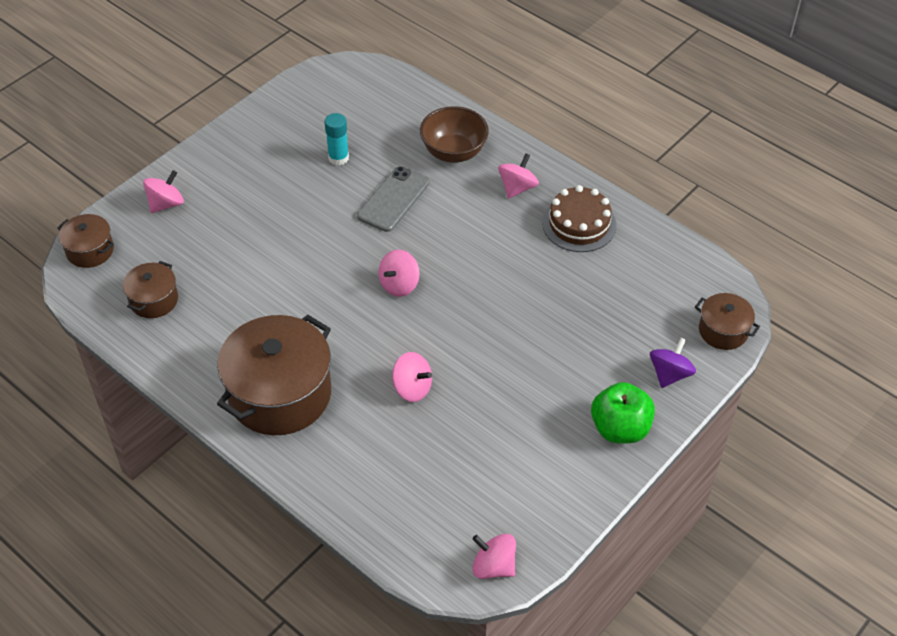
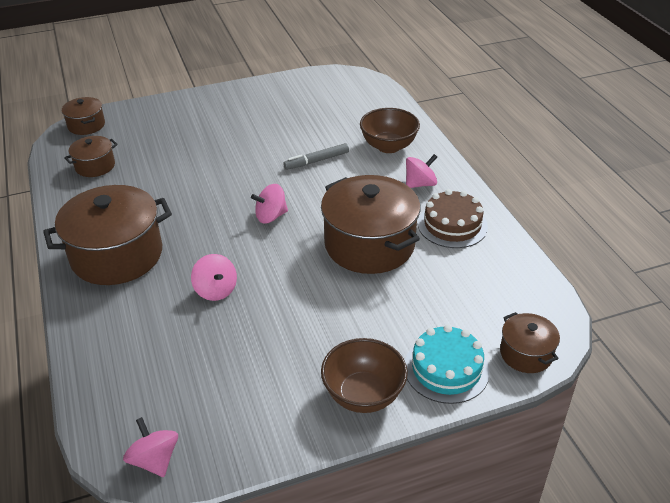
camera: 30 degrees right, 10 degrees down
pink spinning top [143,170,184,213] -> none
turquoise glue stick [325,113,349,165] -> none
grey phone [357,166,430,232] -> grey marker [283,143,349,170]
green apple [591,382,655,443] -> brown bowl [321,338,408,413]
purple spinning top [650,338,696,388] -> turquoise cake [405,325,490,404]
none -> brown pot [321,175,420,274]

